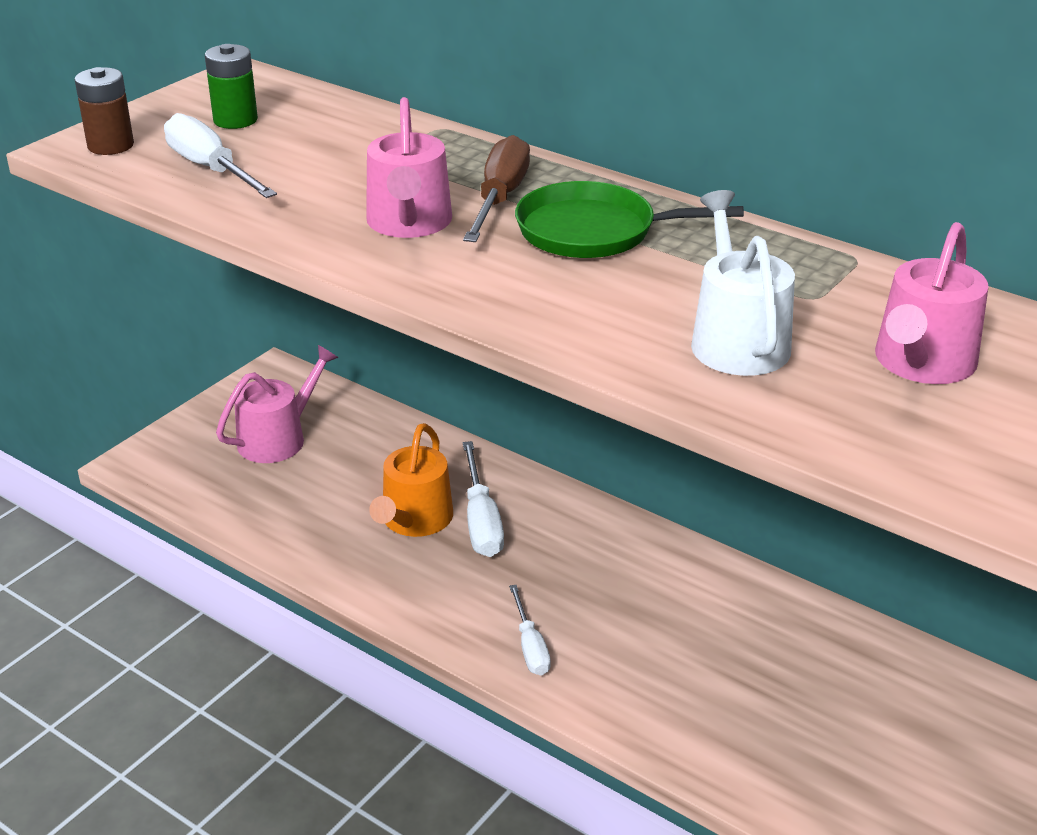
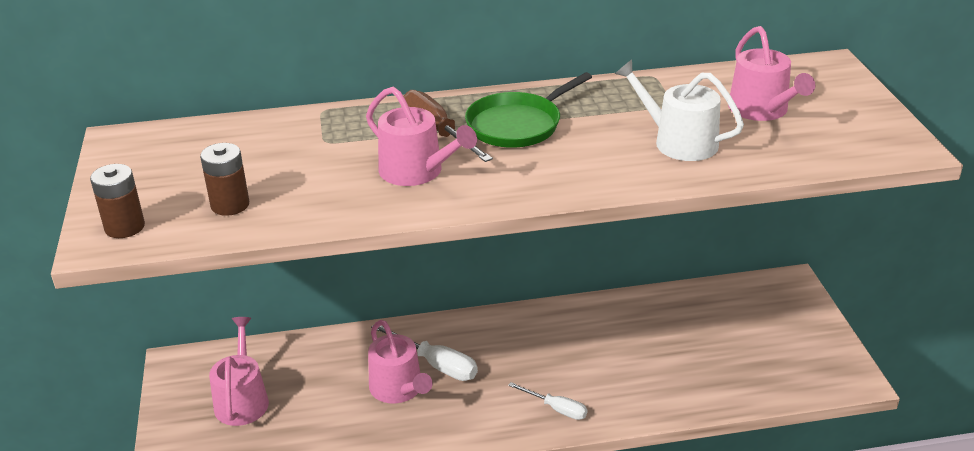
camera: 45 degrees left, 0 degrees up
white screwdriver [164,113,277,198] -> brown battery [200,143,249,216]
green battery [205,44,258,129] -> none
orange watering can [369,423,453,537] -> pink watering can [368,320,433,403]

